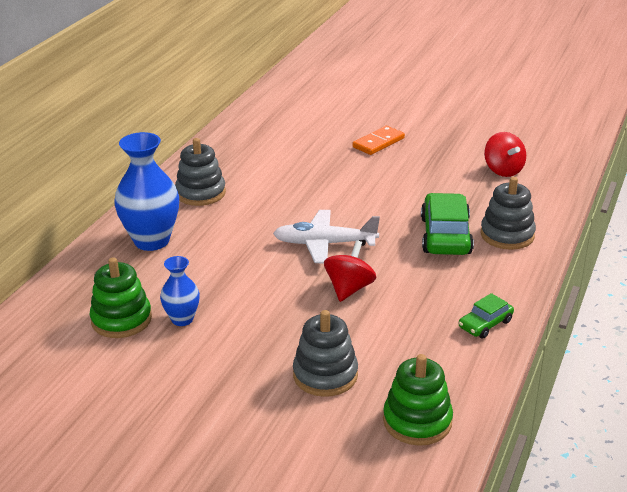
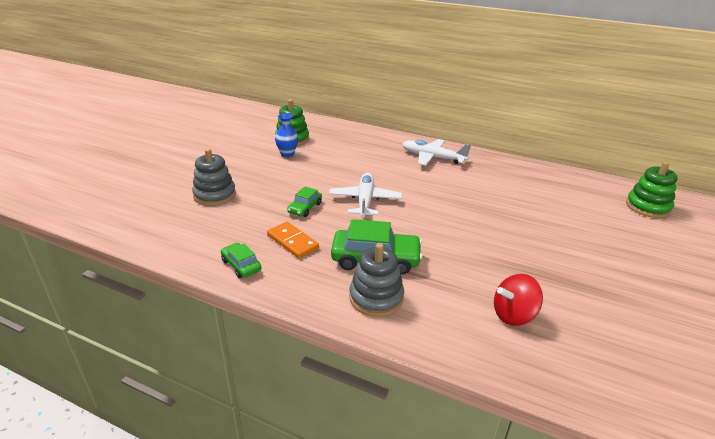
camera: 90 degrees right, 0 degrees up
blue vase [114,132,179,251] -> none
grey stacking toy [175,138,226,206] -> white plane [402,139,471,166]
red spinning top [324,240,376,302] -> green car [287,187,322,217]
orange domino [353,126,405,155] -> orange domino moved to [267,222,319,258]
green stacking toy [383,354,453,446] -> green stacking toy moved to [626,162,677,218]

